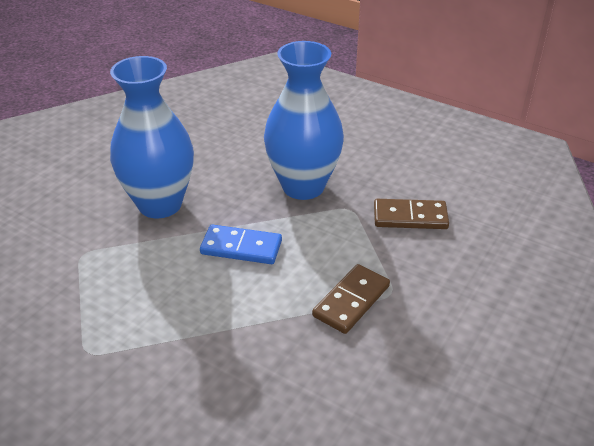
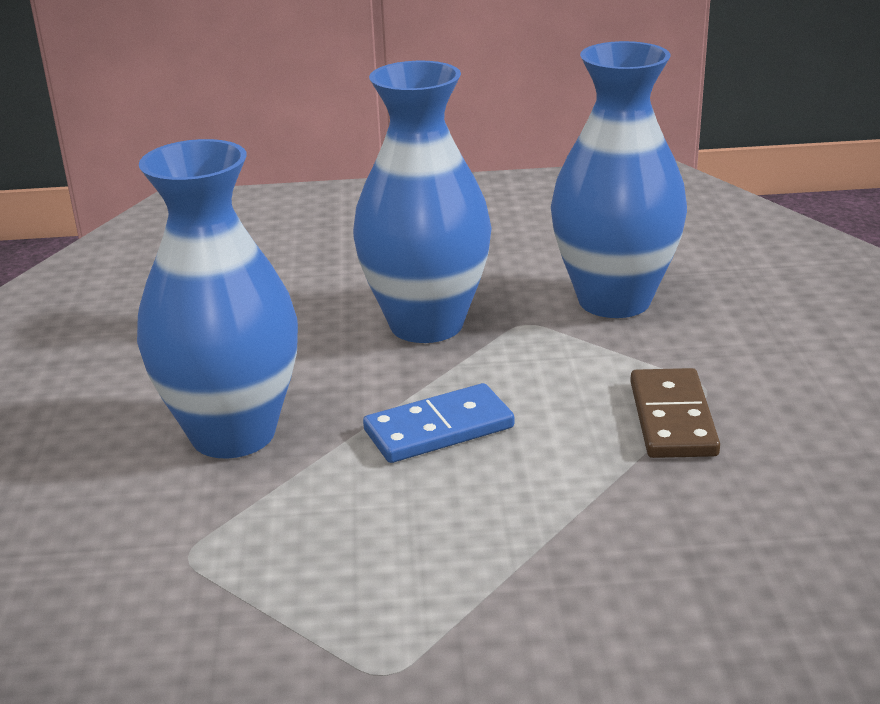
camera: 35 degrees left, 10 degrees down
brown domino [374,199,449,229] -> blue vase [551,41,687,318]

